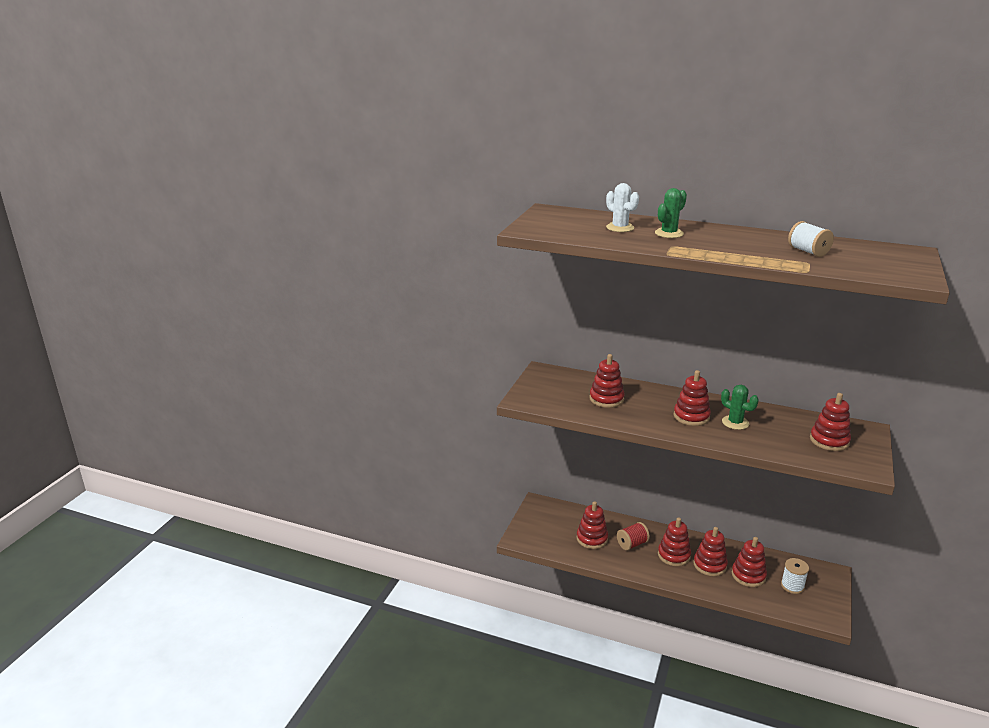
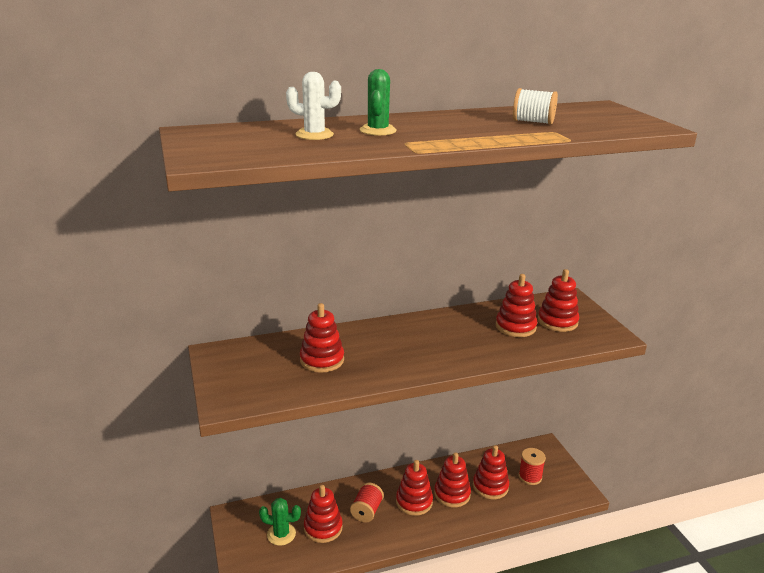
camera: 40 degrees left, 0 degrees up
red stacking toy [673,370,711,426] -> red stacking toy moved to [496,274,537,337]
green cactus [721,385,759,430] -> green cactus moved to [259,498,301,545]
white spool [781,558,809,594] -> red spool [519,448,546,485]

